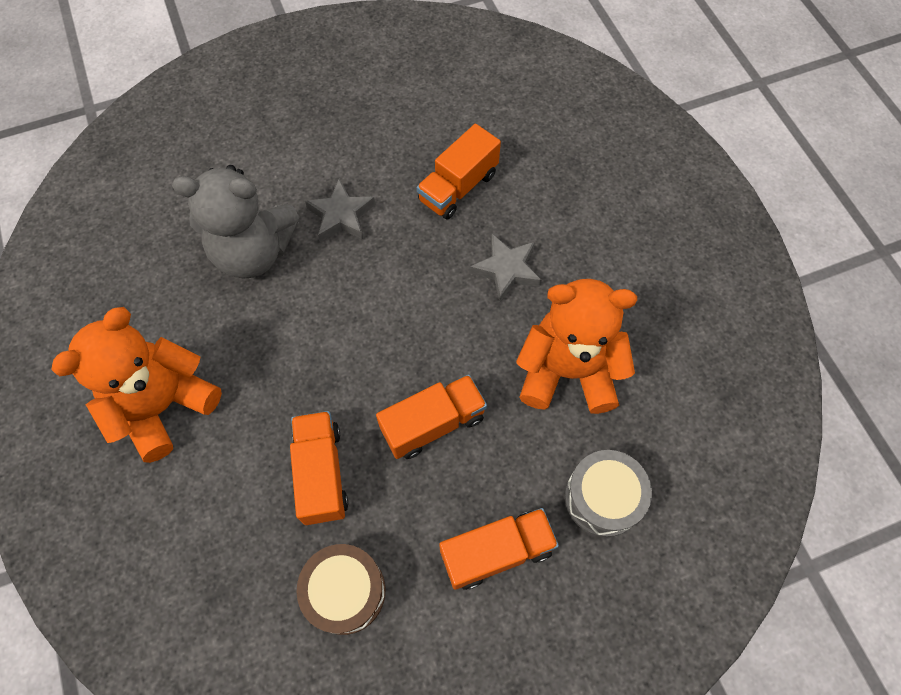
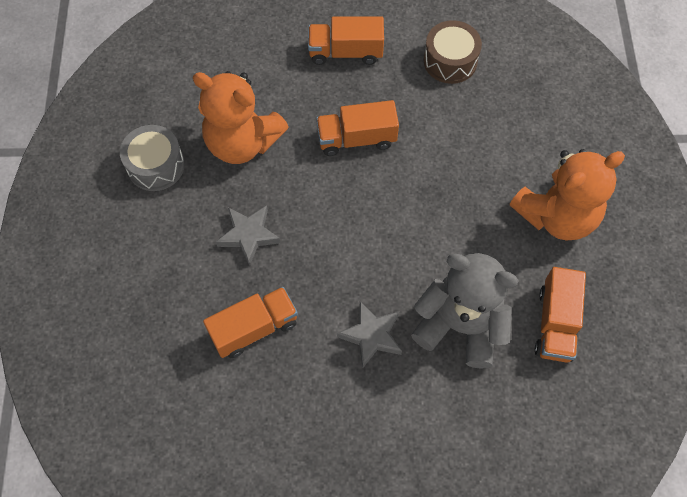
camera: 160 degrees left, 0 degrees up
orange truck [290,411,348,525] -> orange truck moved to [535,267,586,363]
grey drum [565,450,652,537] -> grey drum moved to [120,125,185,191]

